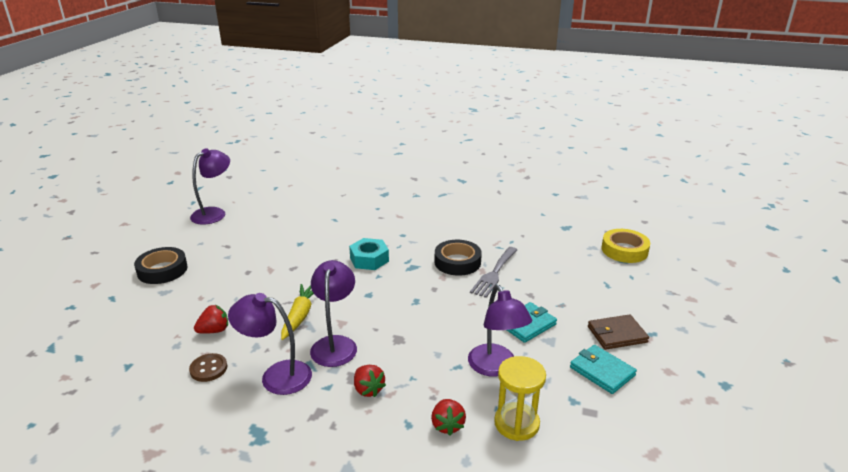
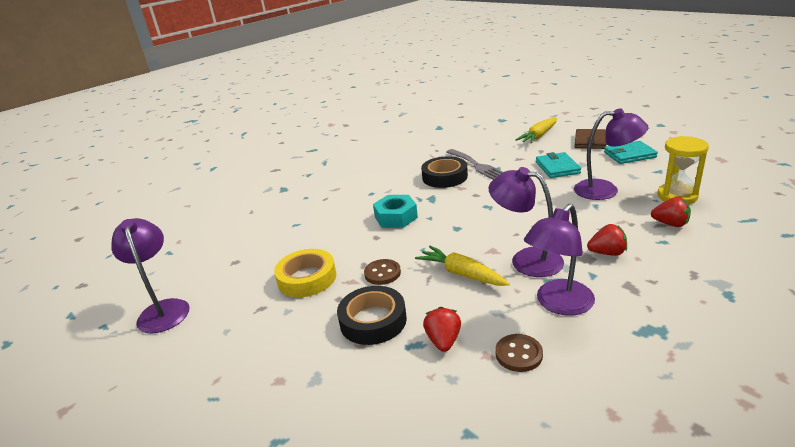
camera: 55 degrees left, 0 degrees up
black tape [134,247,188,284] -> black tape moved to [337,286,407,345]
yellow tape [601,229,650,263] -> yellow tape moved to [274,249,336,297]
none -> brown button [364,259,401,285]
none -> yellow carrot [516,118,557,144]

